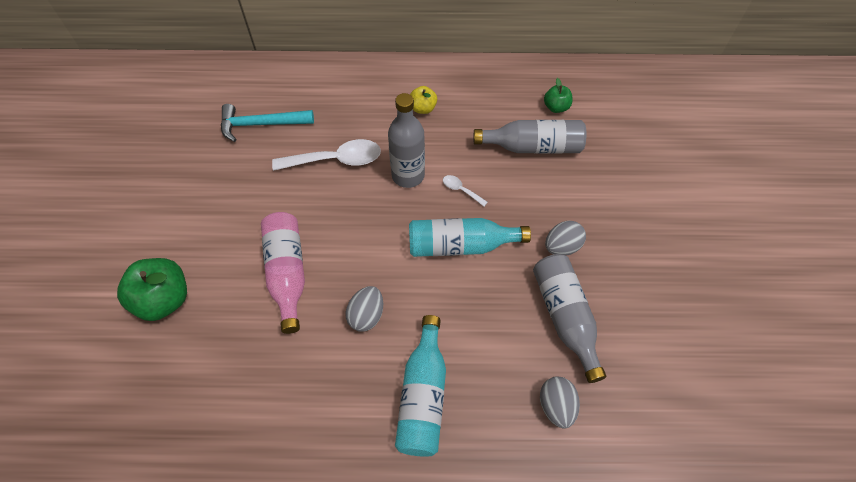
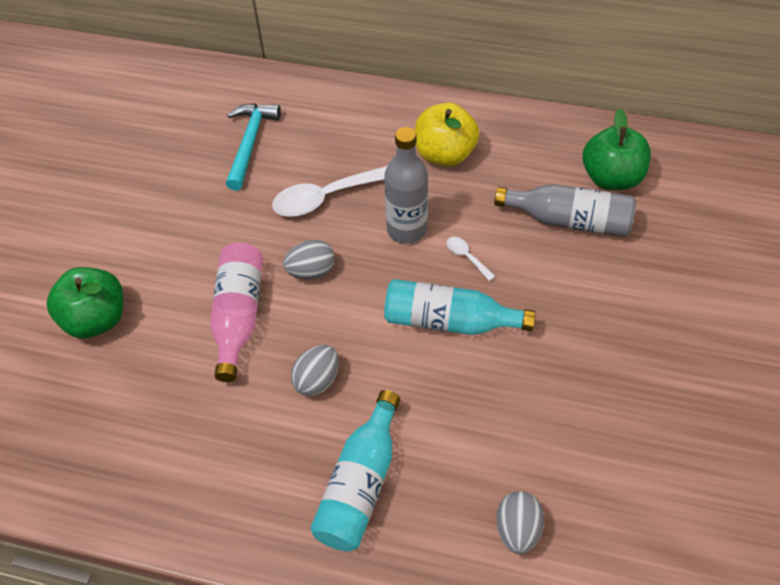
camera: 15 degrees right, 5 degrees down
turquoise hammer [221,104,314,142] -> turquoise hammer turned 90 degrees clockwise [226,103,281,191]
white spoon [272,139,381,171] -> white spoon turned 150 degrees clockwise [272,166,387,217]
yellow apple [410,86,437,114] -> yellow apple [415,102,479,166], size x1.84
grey bottle [533,254,606,383] -> none
green apple [544,78,573,113] -> green apple [583,109,651,190], size x1.84
grey egg [545,221,586,256] -> grey egg moved to [283,240,335,279]

